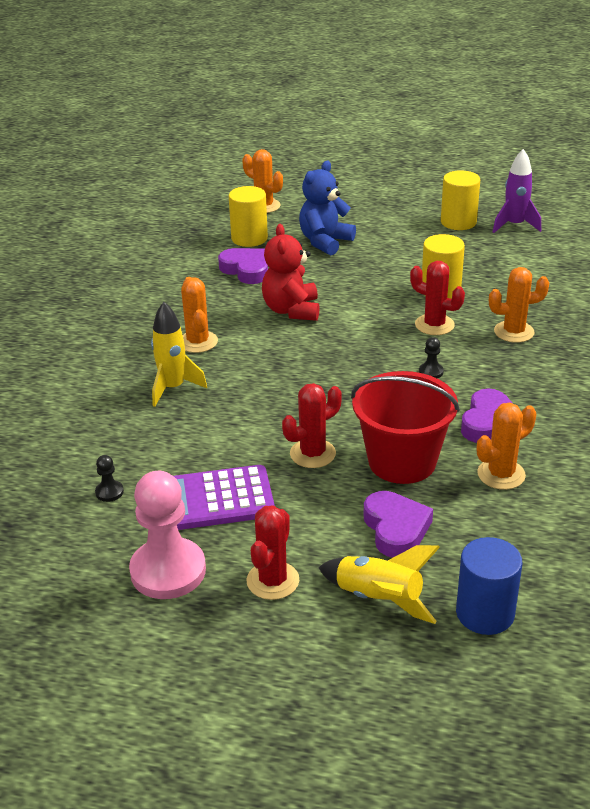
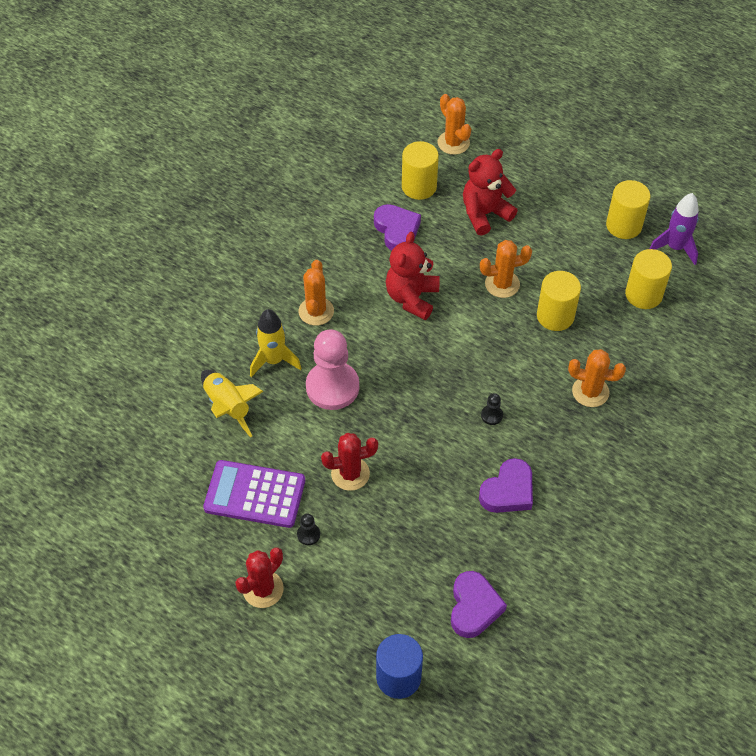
camera: 20 degrees right, 20 degrees up
black pawn [95,455,124,502] -> black pawn moved to [297,513,320,545]
pink pawn [129,471,206,599] -> pink pawn moved to [306,329,359,410]
blue teddy bear [299,161,356,255] -> red teddy bear [463,149,518,236]
yellow rocket [318,545,440,624] -> yellow rocket moved to [201,370,264,437]
red bucket [351,371,460,484] -> none
purple heart [364,491,433,558] -> purple heart moved to [451,571,507,638]
red cactus [410,261,465,335] -> none
orange cactus [477,403,536,490] -> orange cactus moved to [480,240,532,298]
none -> yellow cylinder [625,249,672,309]

